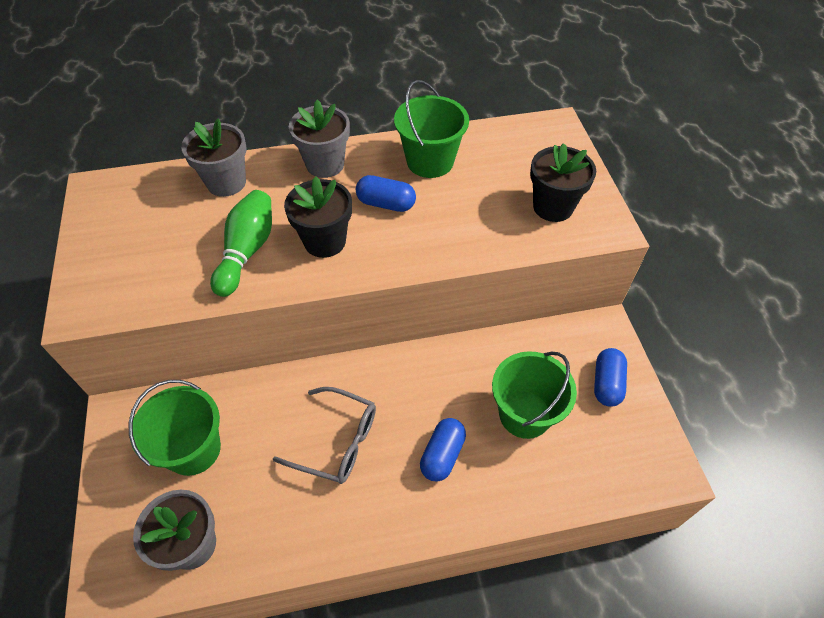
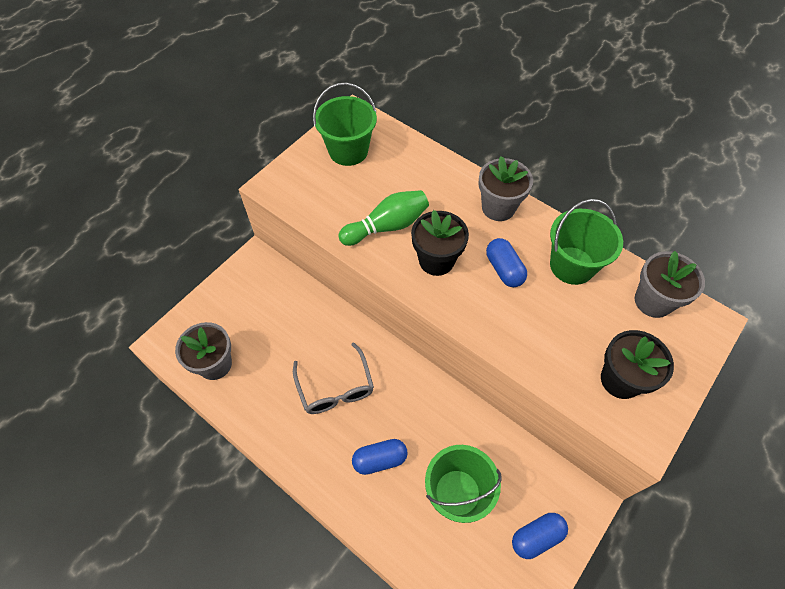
camera: 50 degrees right, 5 degrees up
green bucket [128,380,221,476] -> green bucket moved to [313,83,377,166]
grey flower pot [181,118,246,197] -> grey flower pot moved to [635,251,705,318]

